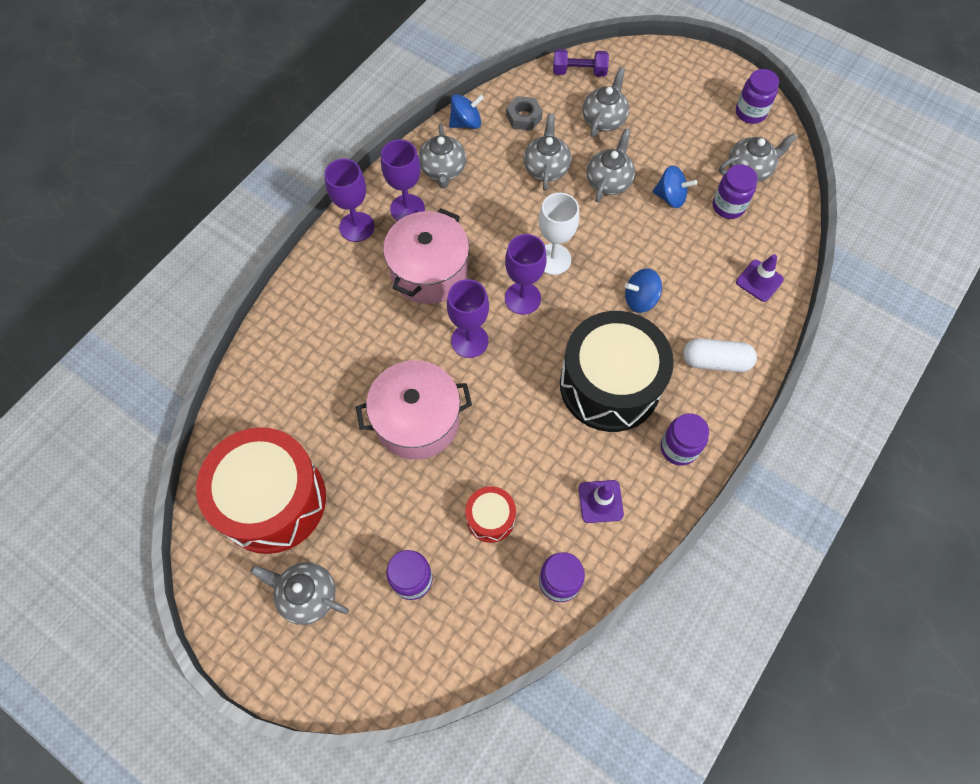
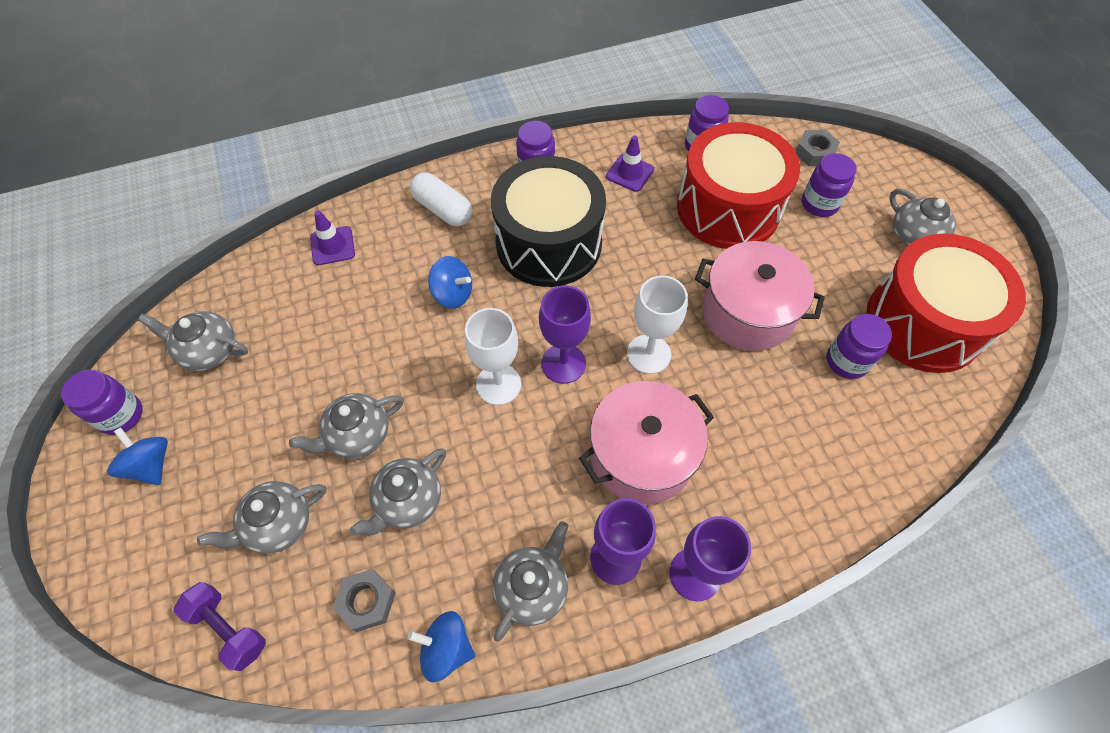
camera: 145 degrees left, 5 degrees down
purple goblet [447,279,489,358] -> white goblet [627,275,688,374]
red drum [466,486,516,543] -> red drum [677,122,800,249], size x2.21
blue spinning top [653,165,697,208] -> blue spinning top moved to [107,427,168,485]
purple jar [713,164,758,219] -> purple jar moved to [827,314,892,379]
none -> grey nut [795,130,840,166]

